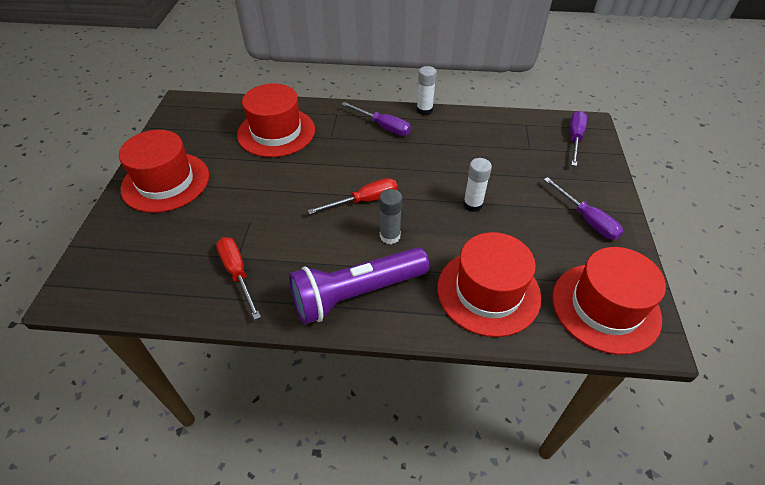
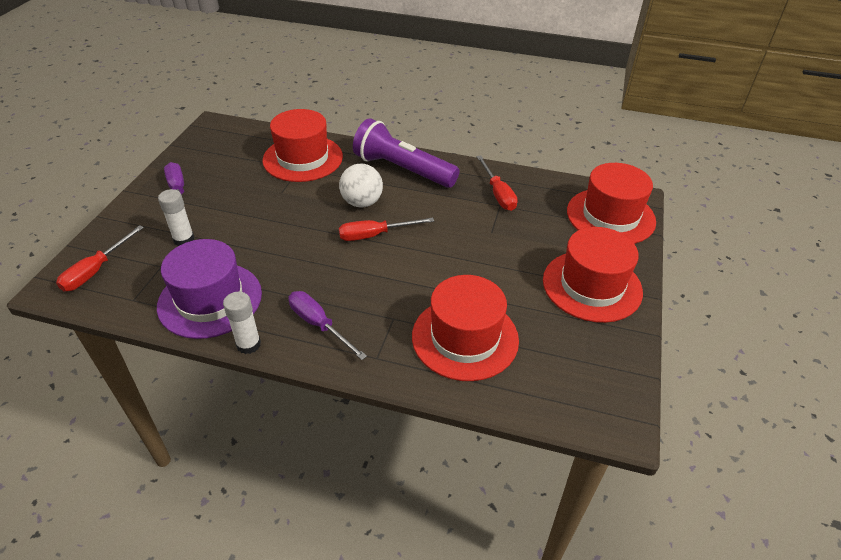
camera: 170 degrees left, 5 degrees down
purple flashlight [289,247,429,325] -> purple flashlight turned 135 degrees counterclockwise [353,118,459,188]
grey glue stick [379,189,402,244] -> white ball [339,164,383,208]
white glue stick [463,158,492,212] -> white glue stick moved to [158,189,195,246]
red hat [552,247,666,355] -> red hat moved to [567,163,656,244]
purple screwdriver [570,111,587,166] -> red screwdriver [56,225,144,292]
none -> purple hat [157,239,262,339]

